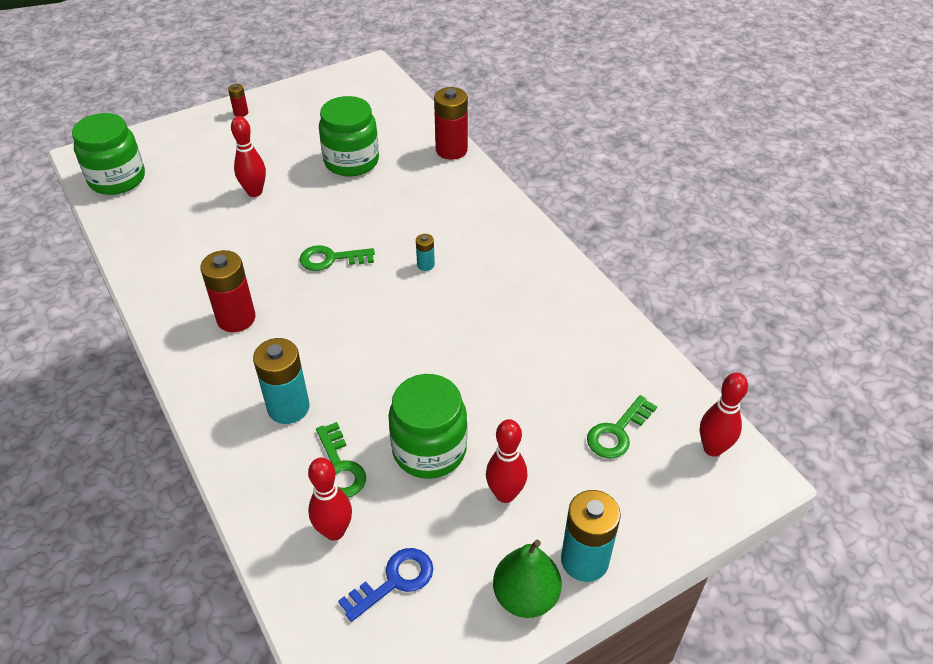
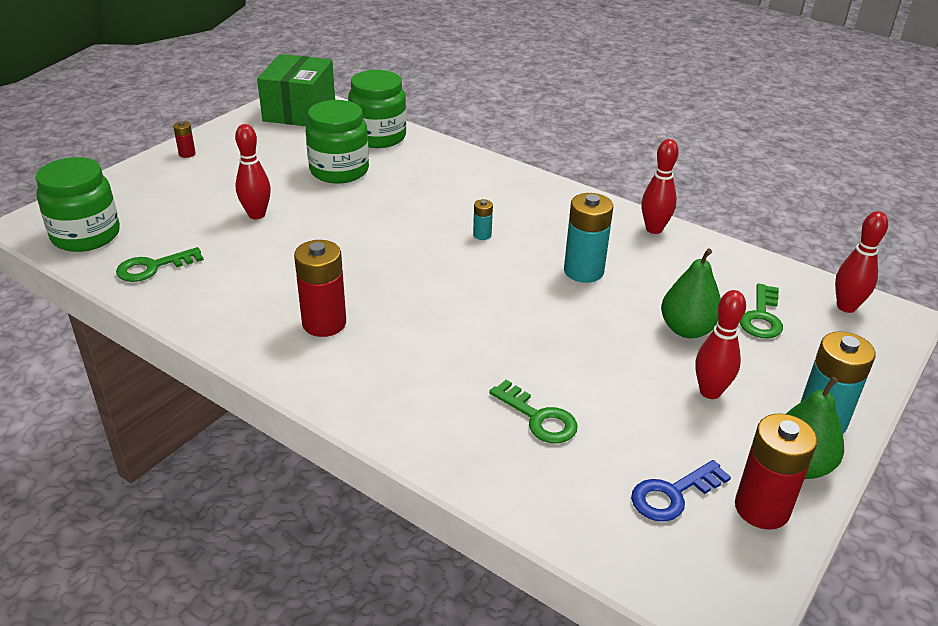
camera: 25 degrees left, 10 degrees down
turquoise battery [253,338,310,424] -> turquoise battery moved to [564,193,613,283]
green key [300,245,375,271] -> green key moved to [116,247,204,282]
red bowling pin [308,458,352,541] -> red bowling pin moved to [641,139,679,234]
blue key [338,548,433,622] -> blue key turned 150 degrees counterclockwise [631,460,731,522]
green jar [388,374,467,479] -> green jar moved to [348,70,407,148]
red battery [434,87,468,160] -> red battery moved to [735,413,817,530]
none -> green box [257,54,335,126]
none -> green pear [661,249,721,338]

